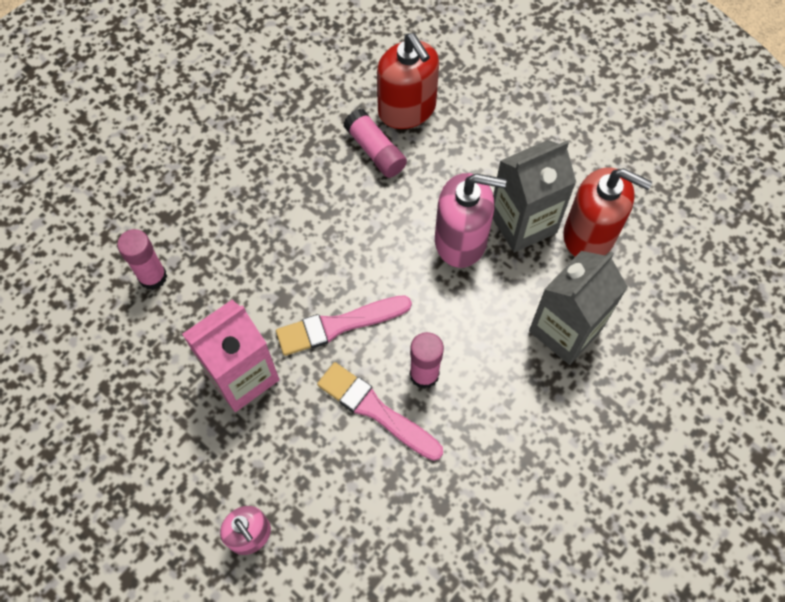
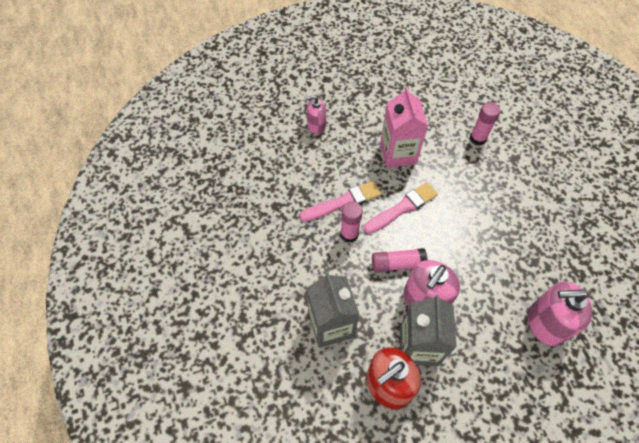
camera: 120 degrees right, 5 degrees down
pink brush [276,295,412,356] -> pink brush turned 45 degrees clockwise [364,182,438,234]
pink glue stick [344,108,407,178] -> pink glue stick moved to [372,248,428,273]
red soap dispenser [377,33,439,129] -> pink soap dispenser [528,281,592,346]

